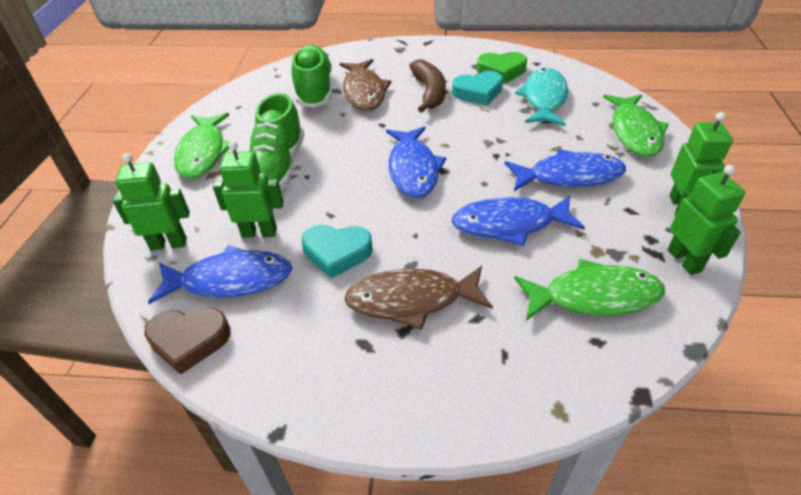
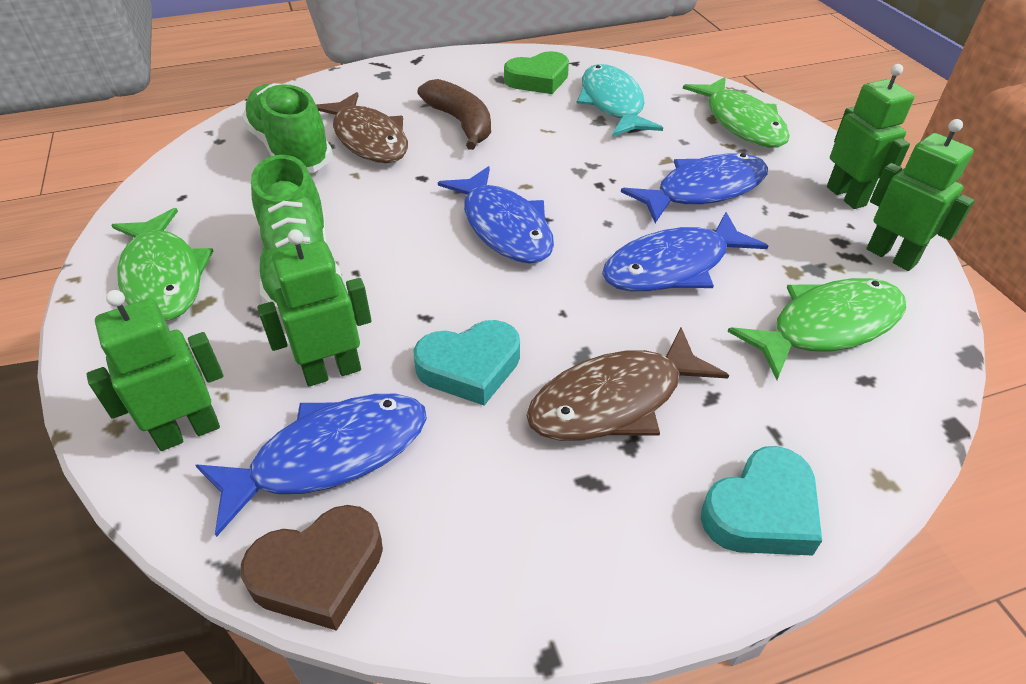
camera: 25 degrees left, 0 degrees up
turquoise heart [452,71,503,106] -> turquoise heart moved to [701,446,822,556]

